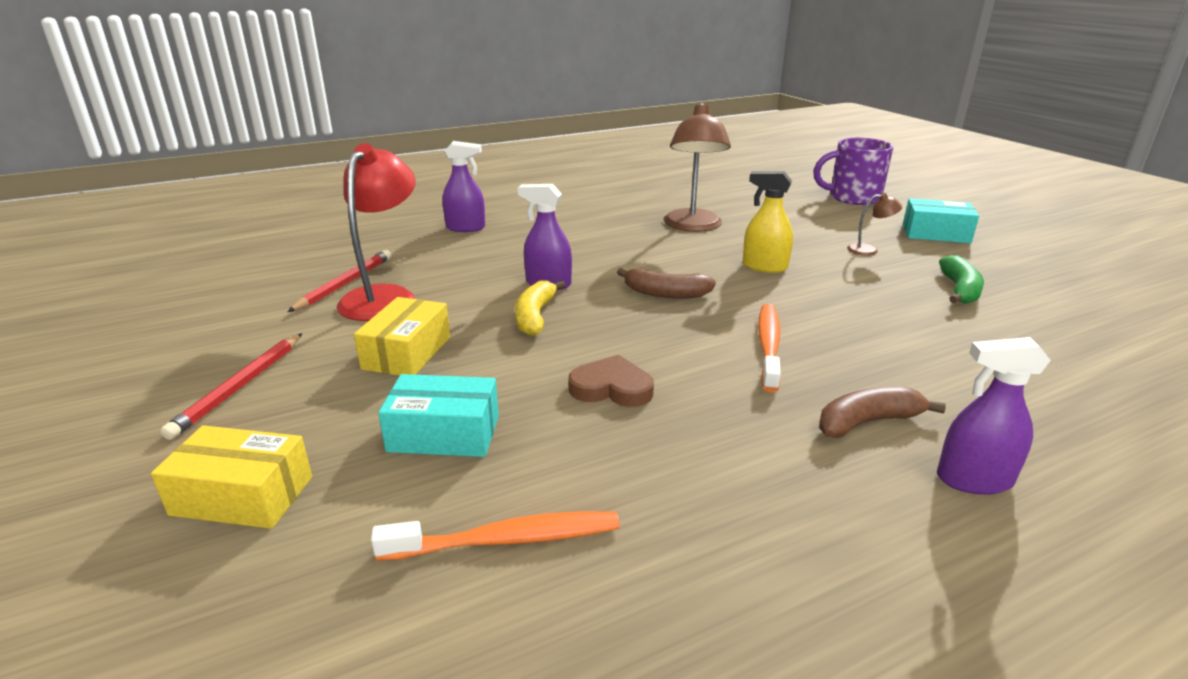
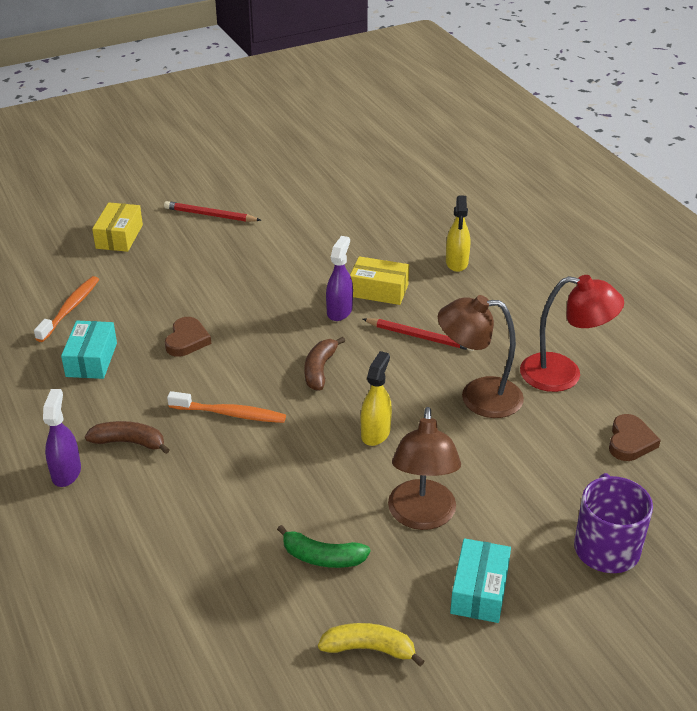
camera: 90 degrees right, 10 degrees up
red pencil [287,250,391,312] -> red pencil moved to [363,318,474,351]
red lamp [336,143,416,321] -> red lamp moved to [520,275,624,392]
yellow box [354,297,450,376] -> yellow box moved to [350,256,409,305]
orange toothbrush [371,511,620,561] -> orange toothbrush turned 150 degrees counterclockwise [34,276,99,342]
turquoise box [378,374,499,457] -> turquoise box moved to [61,321,117,379]
purple spray bottle [442,141,485,232] -> yellow spray bottle [446,195,470,272]
yellow banana [515,280,565,336] -> yellow banana moved to [318,623,424,666]
brown banana [819,386,946,438] -> brown banana turned 60 degrees counterclockwise [85,421,170,454]
brown lamp [847,193,902,256] -> brown lamp [388,407,461,530], size x2.20
none -> brown heart [609,414,661,461]

